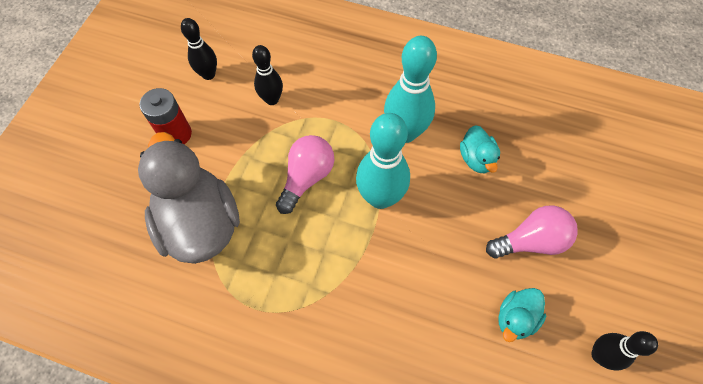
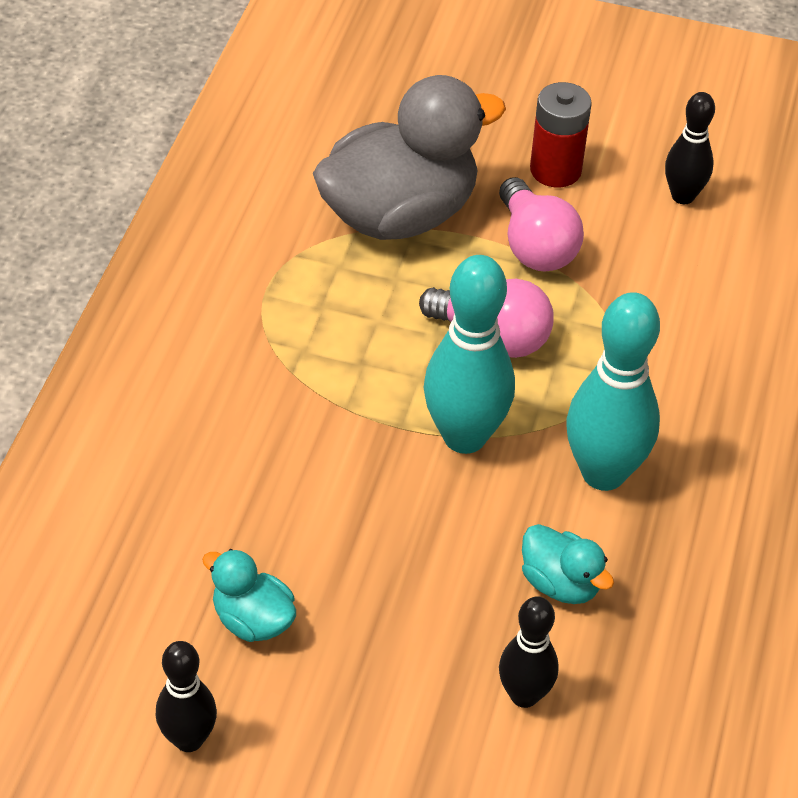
camera: 85 degrees right, 15 degrees down
black bowling pin [252,45,283,105] -> black bowling pin moved to [499,596,558,708]
turquoise duck [460,125,500,173] -> turquoise duck turned 120 degrees counterclockwise [522,524,614,604]
pink light bulb [486,206,578,258] -> pink light bulb moved to [499,177,584,271]

